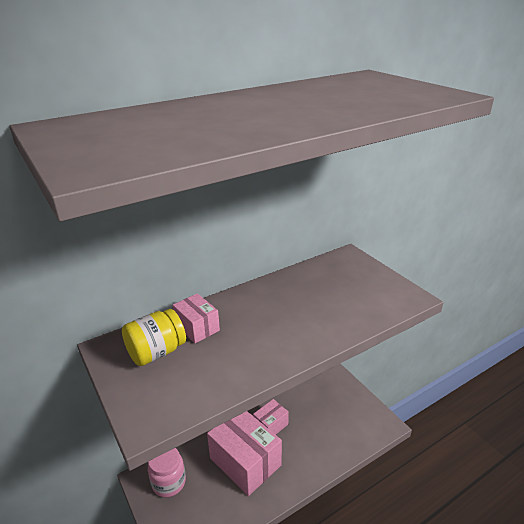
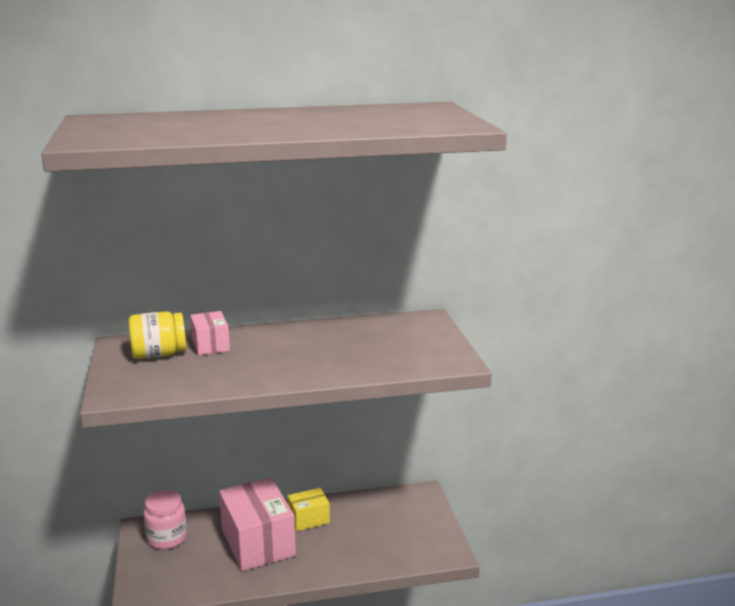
camera: 20 degrees right, 10 degrees down
pink box [253,399,289,435] -> yellow box [287,488,330,531]

